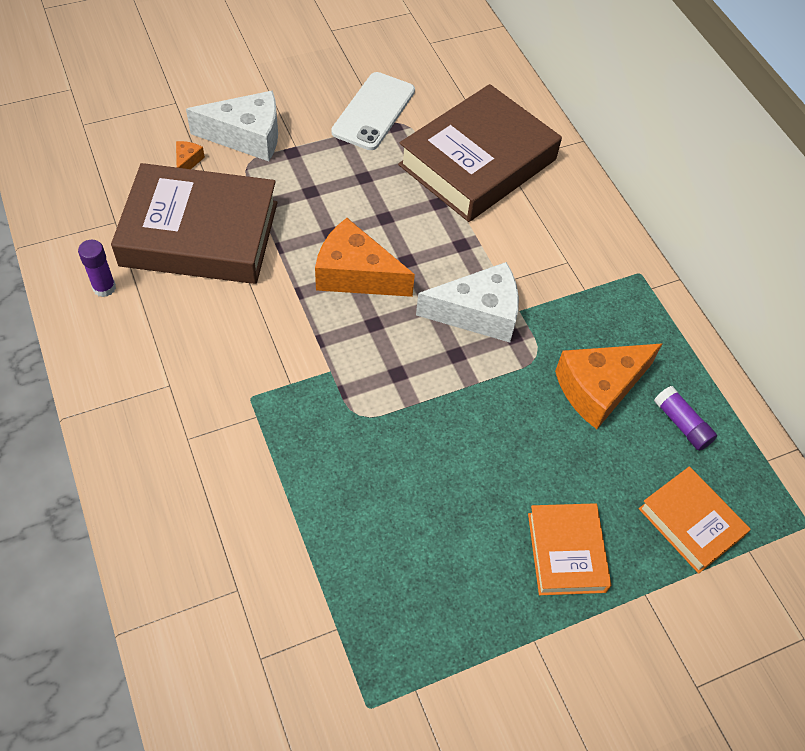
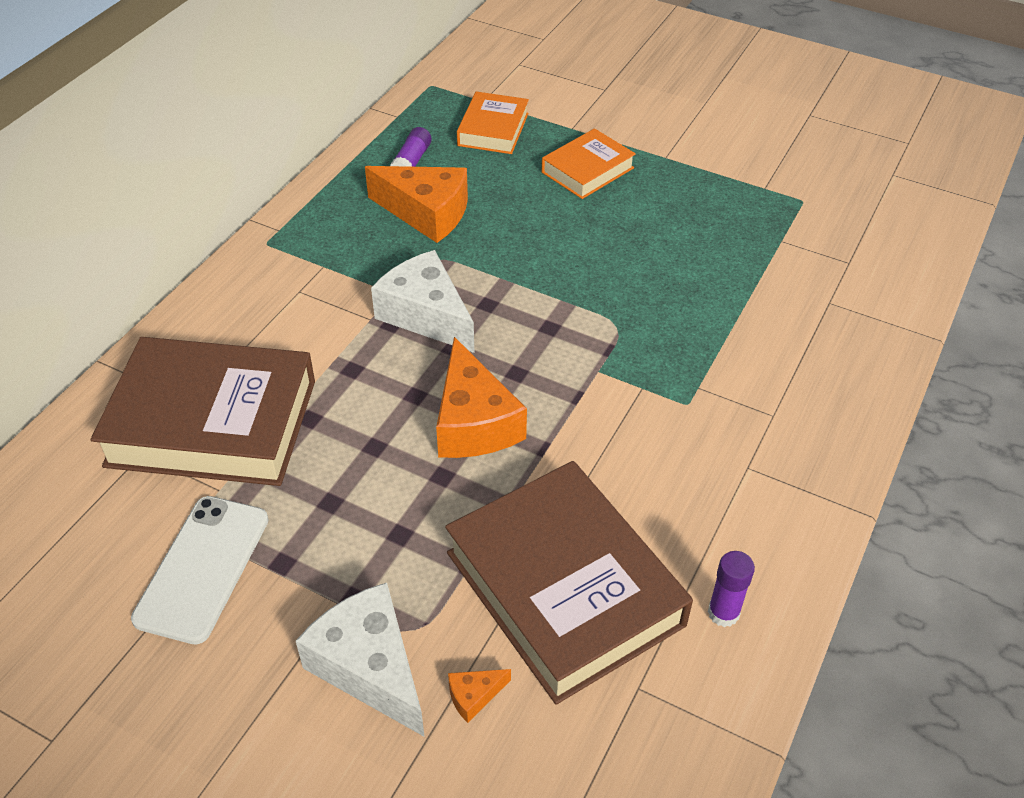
camera: 125 degrees left, 10 degrees down
white phone [331,72,415,150] -> white phone turned 60 degrees counterclockwise [131,496,269,645]

